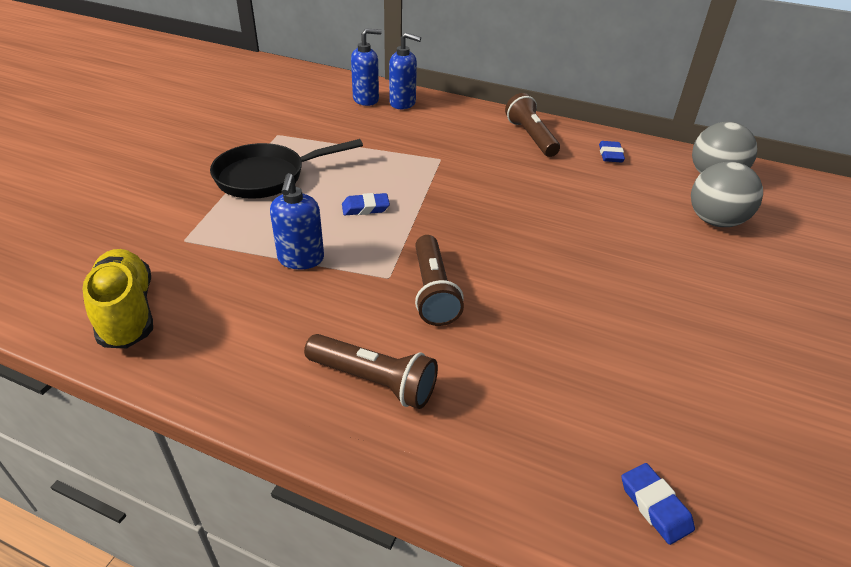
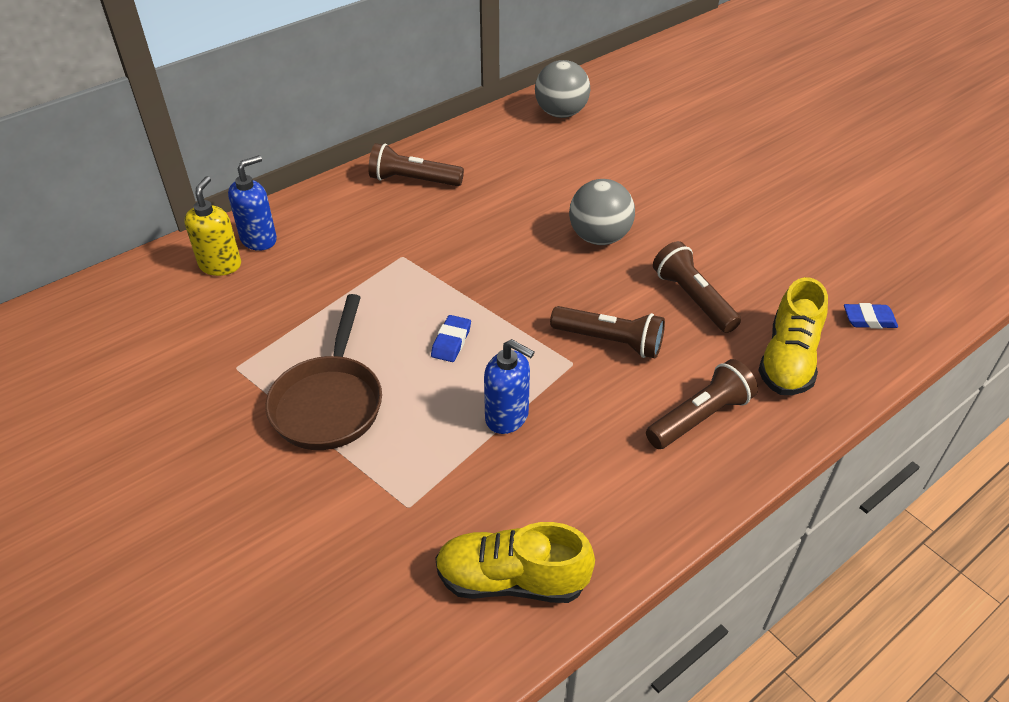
camera: 60 degrees left, 5 degrees up
black pan [210,139,363,199] -> brown pan [265,294,382,450]
blue soap dispenser [351,28,382,106] -> yellow soap dispenser [184,176,241,276]
blue eraser [599,141,625,162] -> none
grey ball [691,161,763,227] -> grey ball moved to [569,179,635,245]
none -> brown flashlight [653,241,741,333]
none -> yellow shoe [758,277,828,395]

